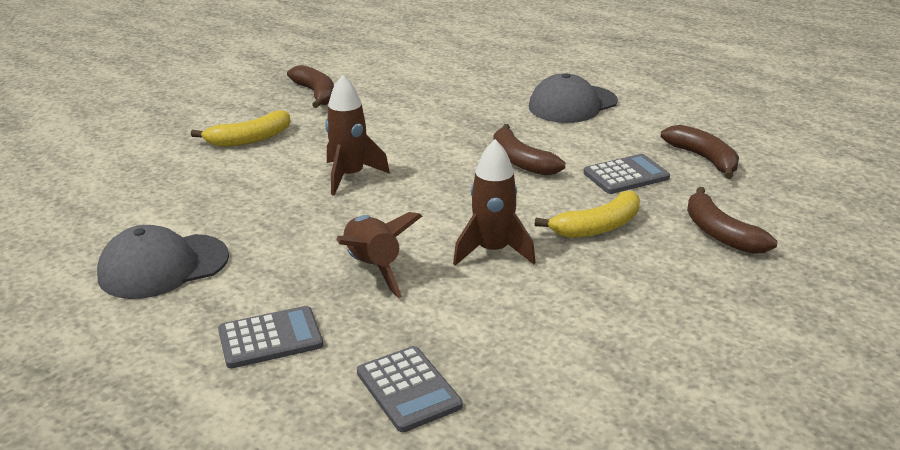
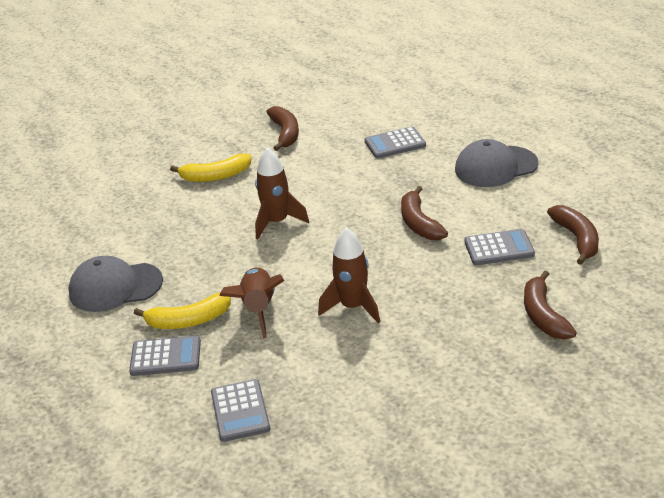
camera: 20 degrees right, 5 degrees up
yellow banana [535,191,640,238] -> yellow banana moved to [134,293,231,329]
none -> grey calculator [365,127,426,158]

